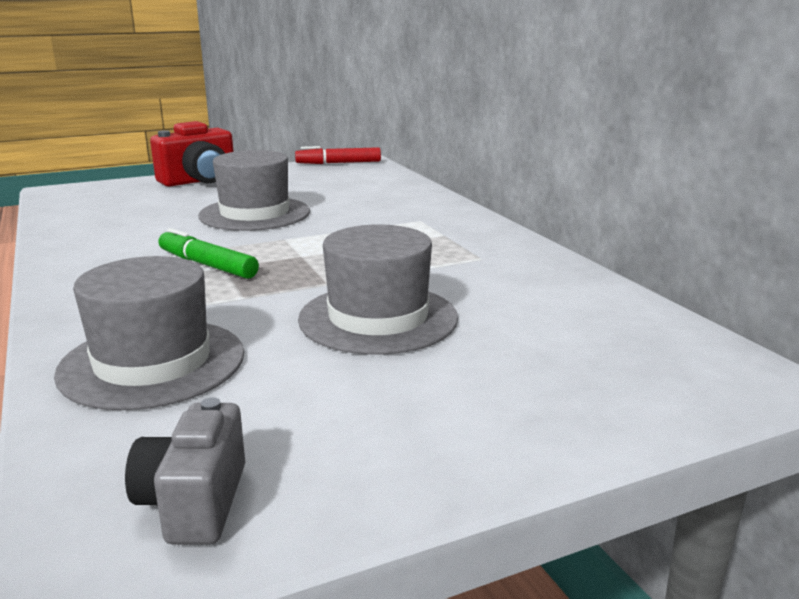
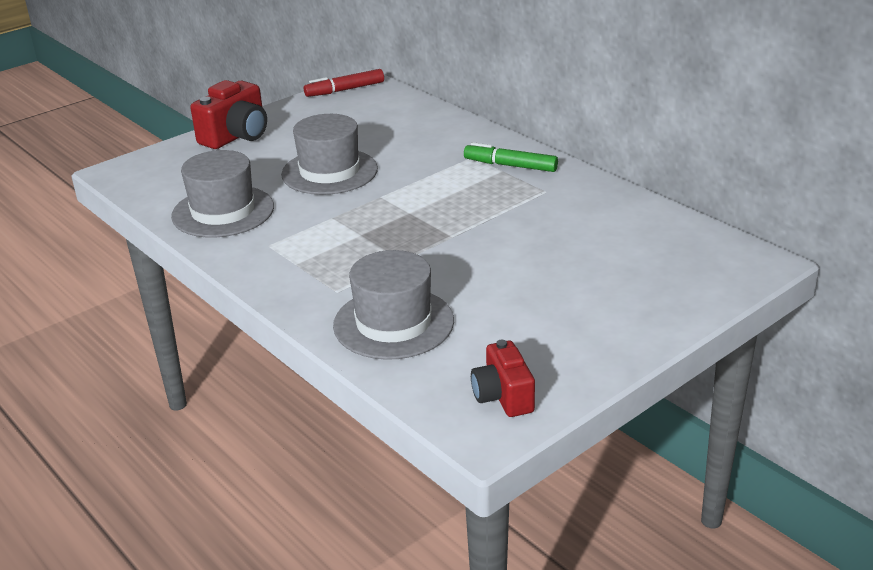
camera: 15 degrees left, 10 degrees up
grey camera [125,397,245,545] -> red camera [471,340,535,417]
green marker [159,228,259,279] -> green marker moved to [464,142,558,172]
grey hat [298,224,458,355] -> grey hat moved to [171,150,274,238]

